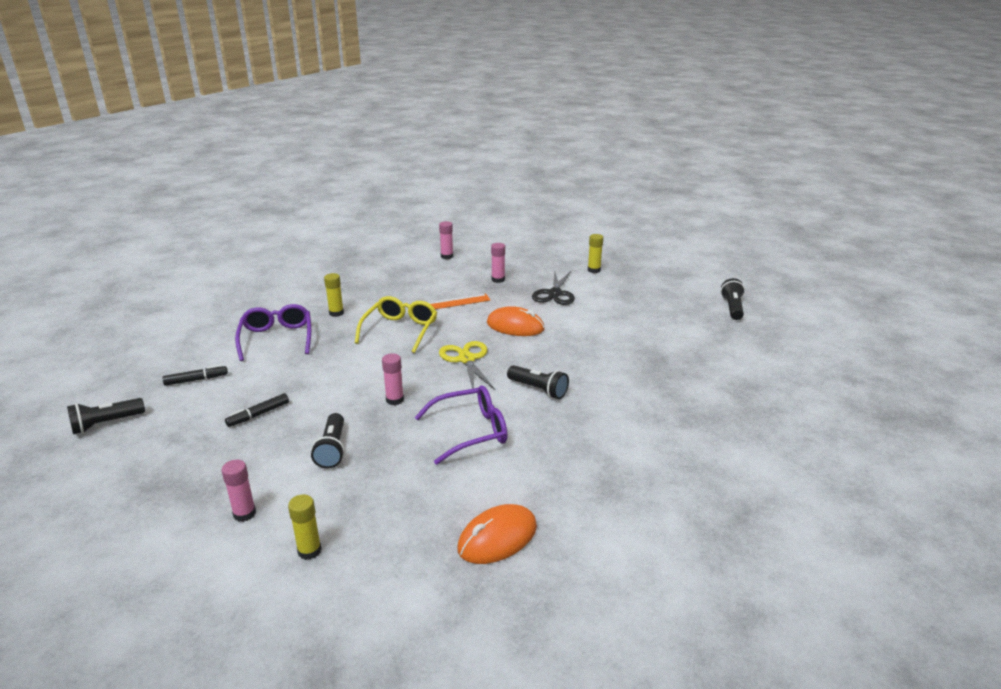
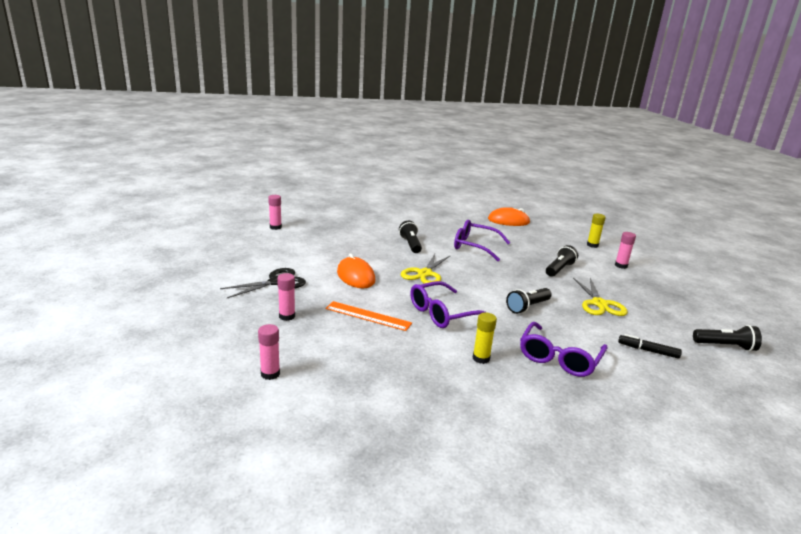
camera: 140 degrees left, 5 degrees down
black marker [225,393,289,427] -> yellow scissors [573,278,628,316]
yellow glasses [355,296,437,353] -> purple glasses [410,281,487,328]
pink glue stick [382,353,404,405] -> pink glue stick moved to [268,195,282,230]
yellow glue stick [588,234,603,273] -> none
black flashlight [721,278,745,320] -> black flashlight moved to [506,288,552,314]

